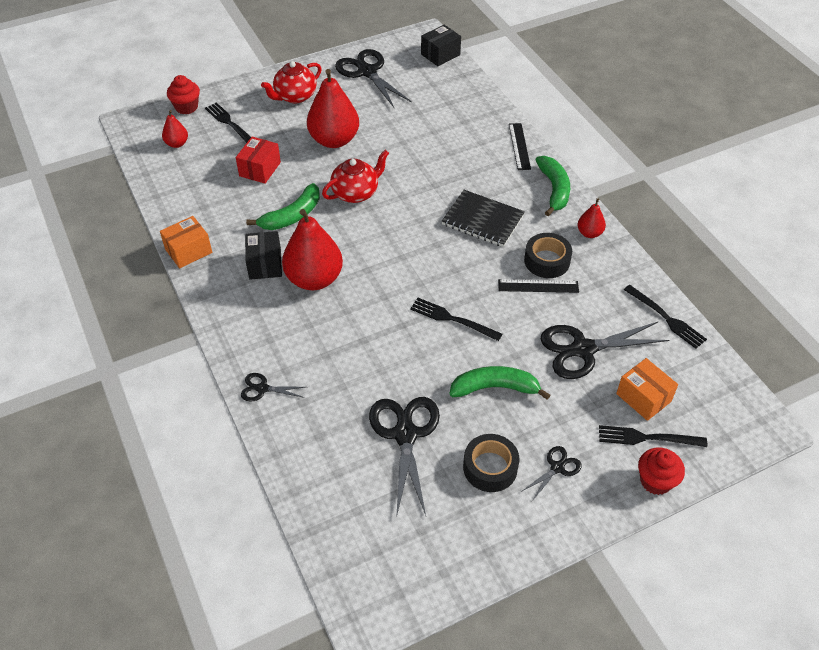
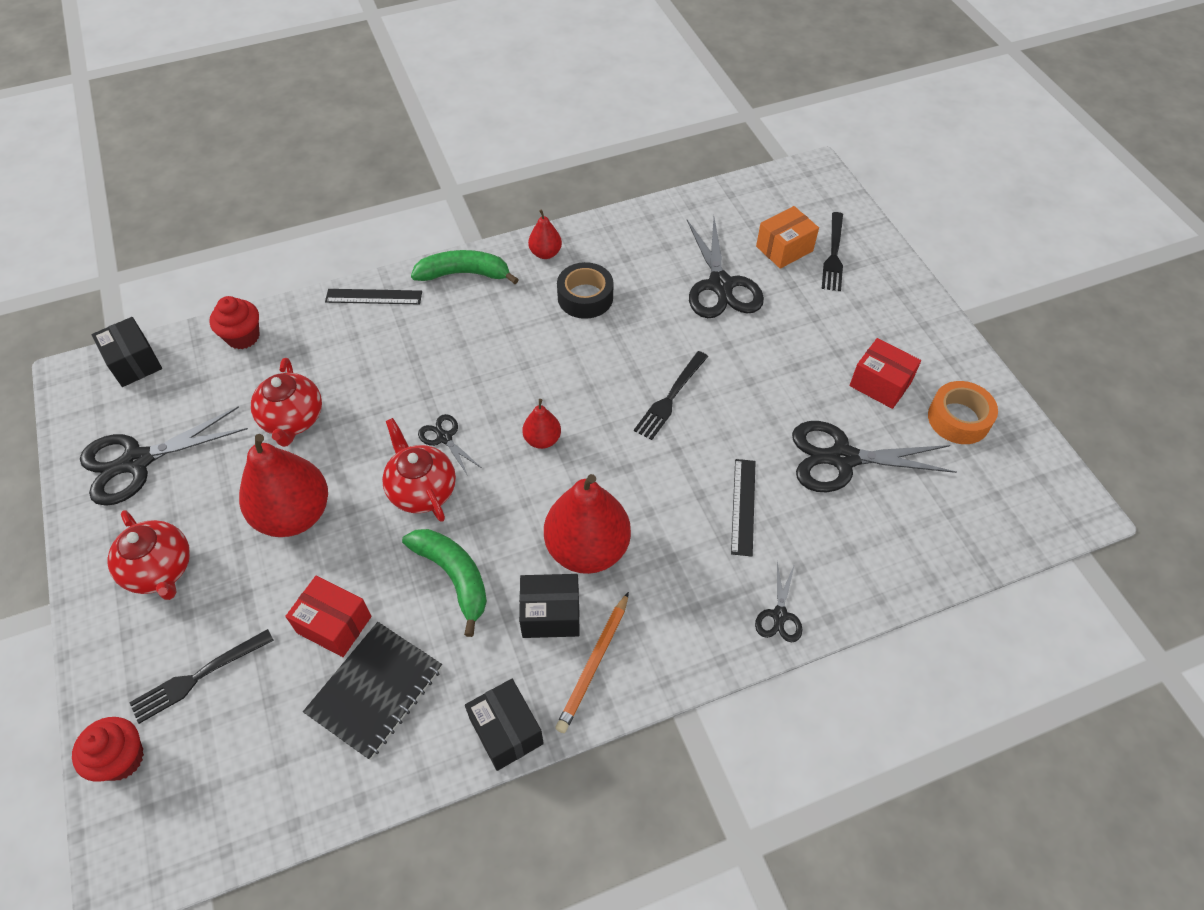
camera: 85 degrees left, 5 degrees up
orange box [160,216,212,268] -> black box [465,679,544,771]
red pear [162,110,188,148] -> red pear moved to [522,399,561,449]
black notebook [442,190,525,247] -> black notebook moved to [303,622,442,760]
green banana [449,366,550,400] -> none
black tape [463,434,519,492] -> red box [850,338,921,409]
black ruler [498,279,579,293] -> black ruler moved to [731,459,756,557]
black scissors [521,446,582,501] -> black scissors moved to [418,414,482,476]
black fork [624,285,707,349] -> none
red cupcake [638,447,685,495] -> red cupcake moved to [209,296,260,349]
none -> red teapot [251,358,322,447]
none -> orange pencil [555,592,629,733]
none -> orange tape [928,381,998,444]

